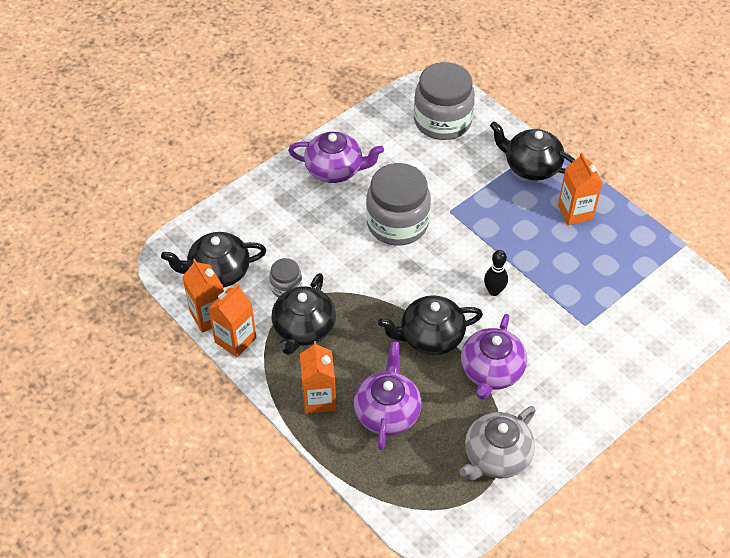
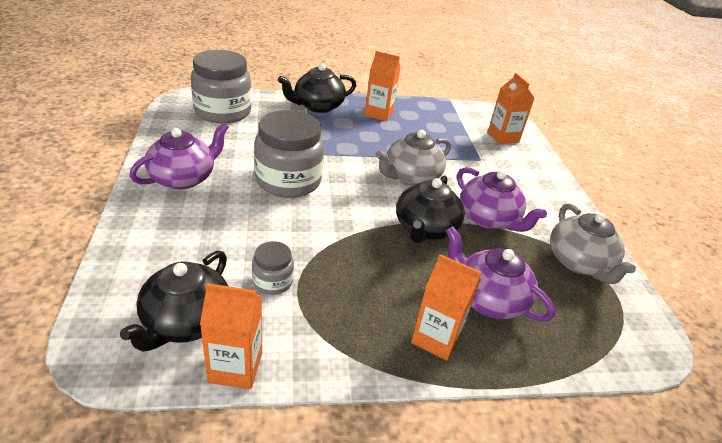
camera: 60 degrees left, 15 degrees down
orange carton [208,284,256,357] -> orange carton moved to [488,73,535,144]
black teapot [271,273,336,355] -> none
black bowling pin [484,250,508,296] -> grey teapot [376,130,451,186]

